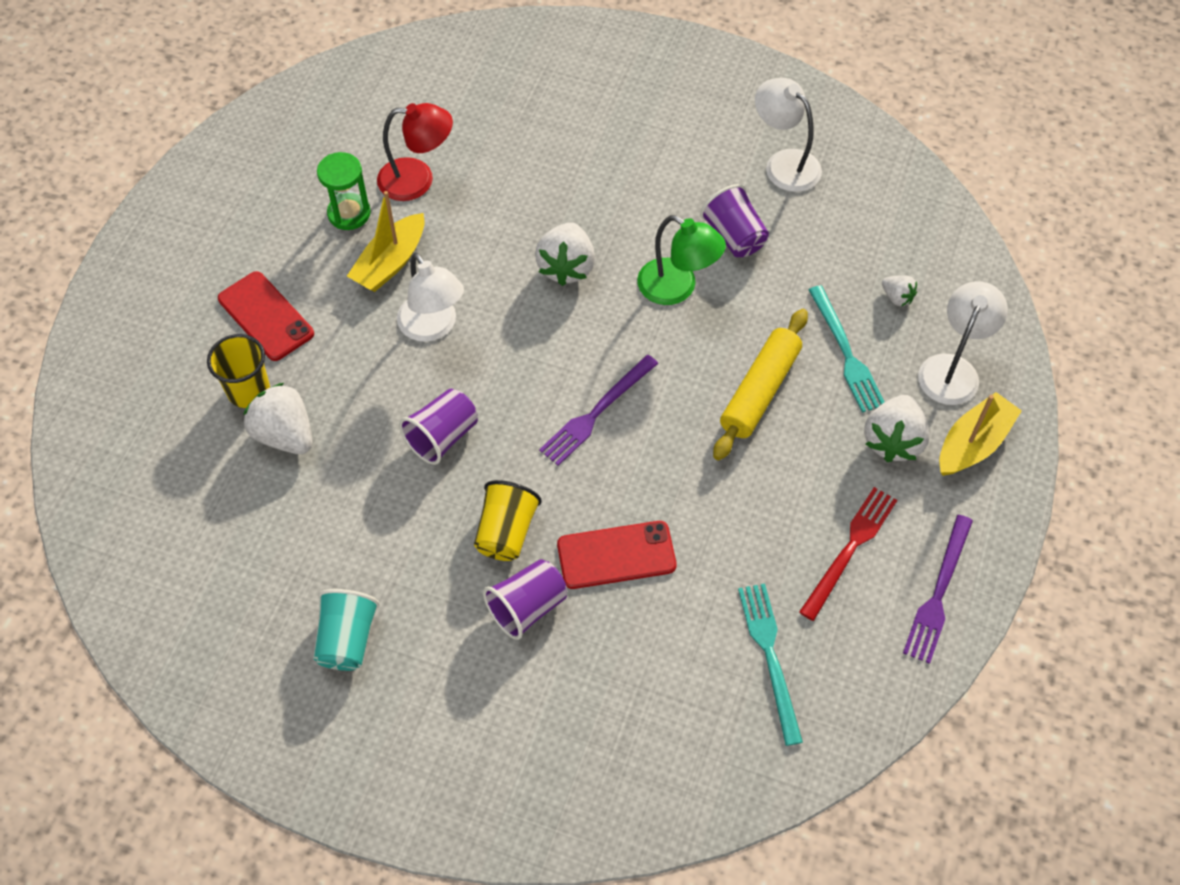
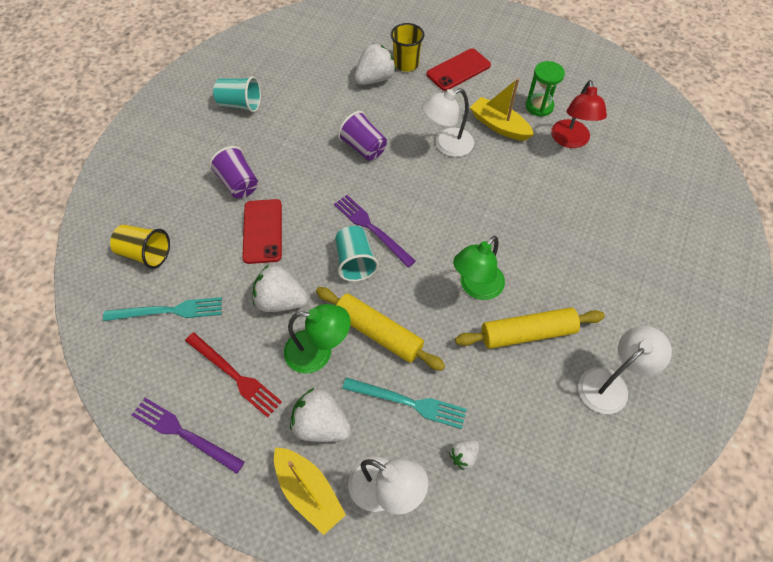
camera: 95 degrees right, 0 degrees up
yellow cup [474,480,542,561] -> yellow cup moved to [110,225,170,269]
white strawberry [535,222,595,286] -> white strawberry moved to [253,265,308,312]
purple cup [700,184,769,257] -> yellow rolling pin [455,307,605,349]
turquoise fork [809,285,885,413] -> turquoise fork turned 150 degrees counterclockwise [342,377,467,429]
none -> green lamp [284,304,350,374]
none -> turquoise cup [335,226,379,282]

